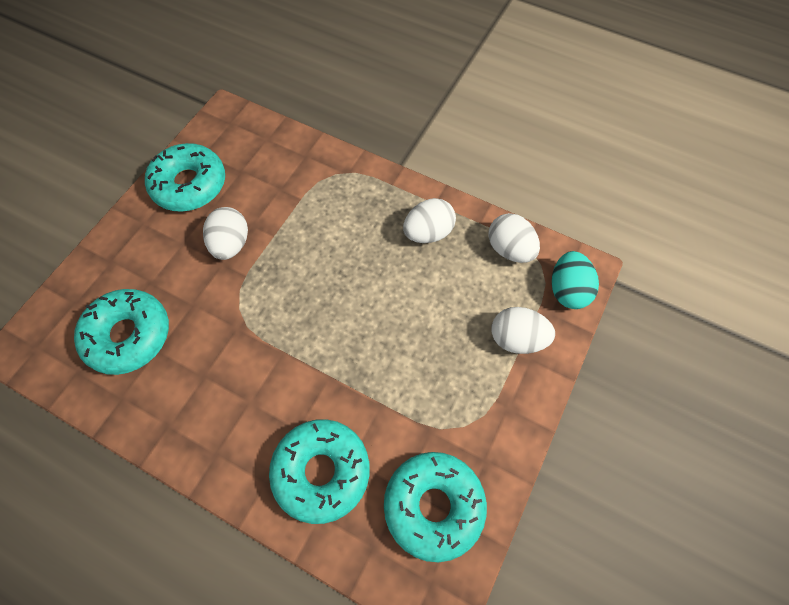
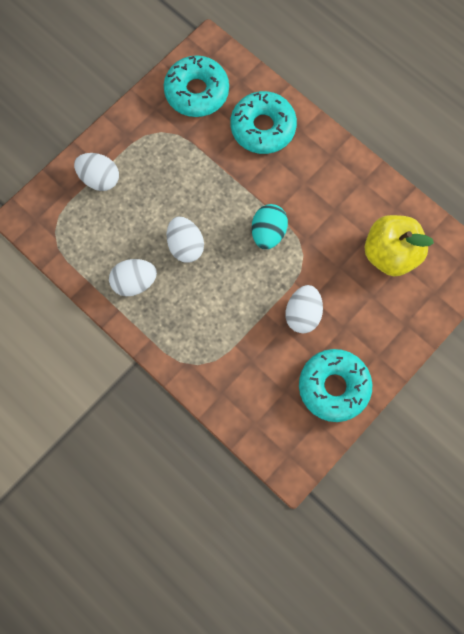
camera: 165 degrees left, 10 degrees up
turquoise donut [74,289,169,375] -> yellow apple [365,215,434,276]
white egg [488,213,540,263] -> white egg moved to [167,216,204,263]
turquoise egg [552,251,599,309] -> turquoise egg moved to [252,204,288,249]

